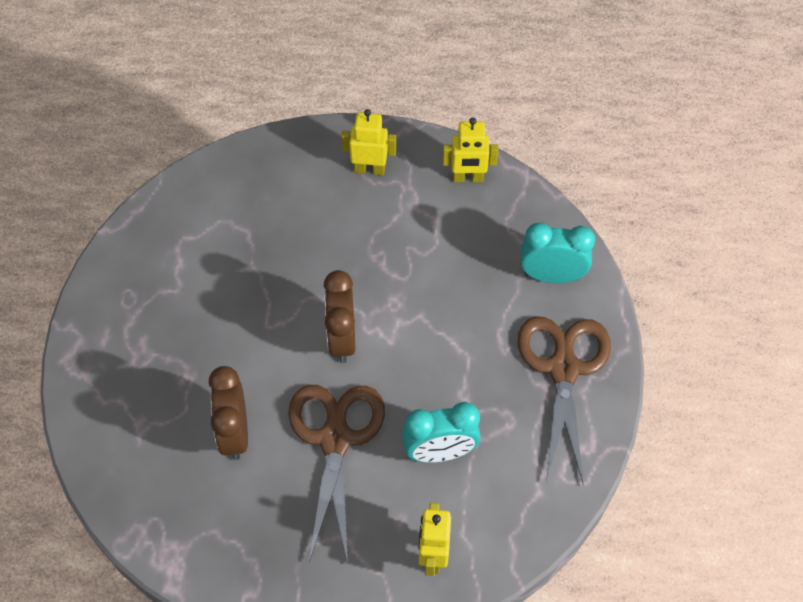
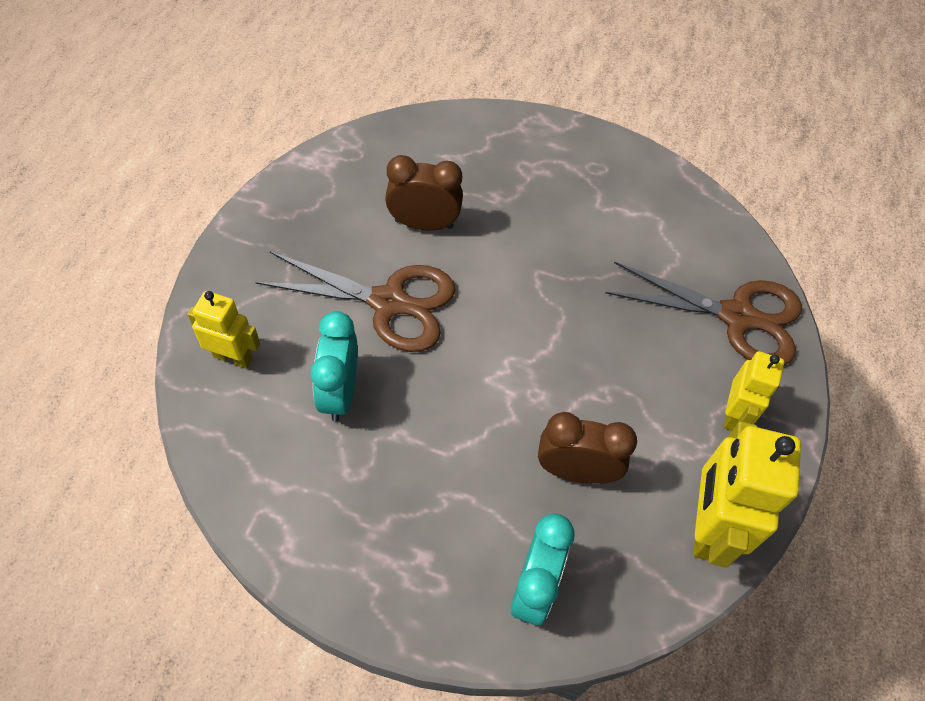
camera: 100 degrees right, 0 degrees up
brown clock [324,270,355,363] -> brown clock moved to [538,412,637,484]
yellow robot [443,118,498,182] -> yellow robot [693,421,801,568], size x1.68
brown scissors [517,316,611,486] -> brown scissors moved to [605,262,802,365]

